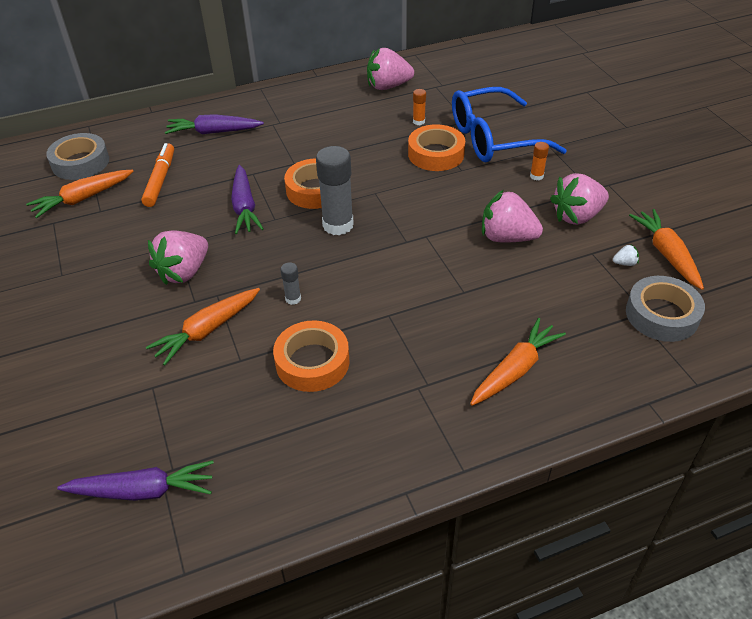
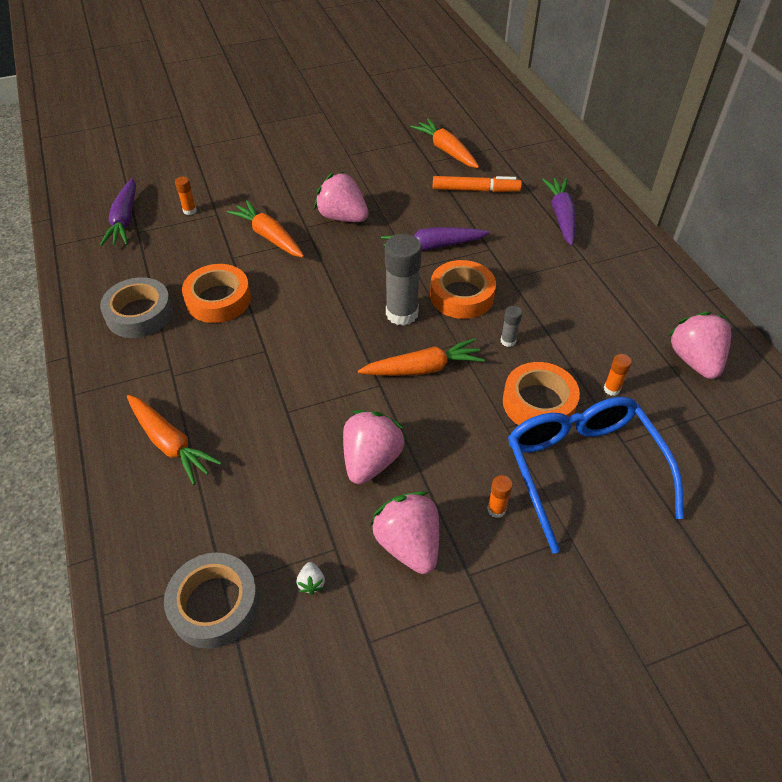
camera: 90 degrees right, 5 degrees up
grey tape [46,133,109,180] -> grey tape moved to [100,277,173,338]
grey glue stick [281,262,301,305] -> grey glue stick moved to [501,306,522,347]
orange carrot [629,209,704,290] -> orange carrot moved to [358,338,485,376]
none -> orange glue stick [175,177,197,215]

